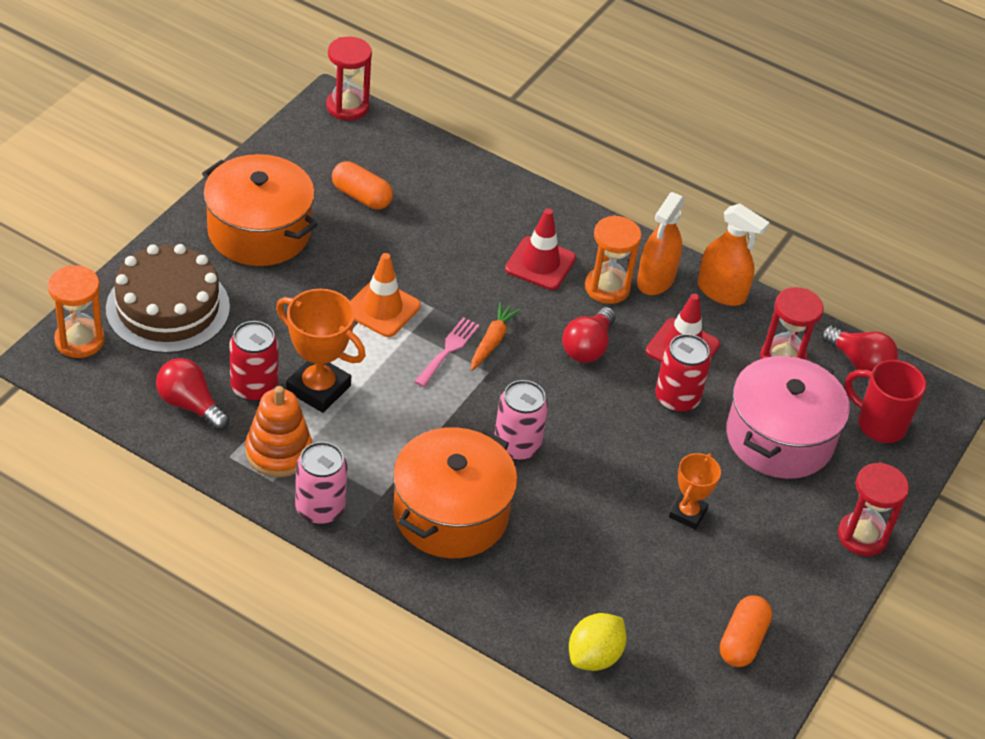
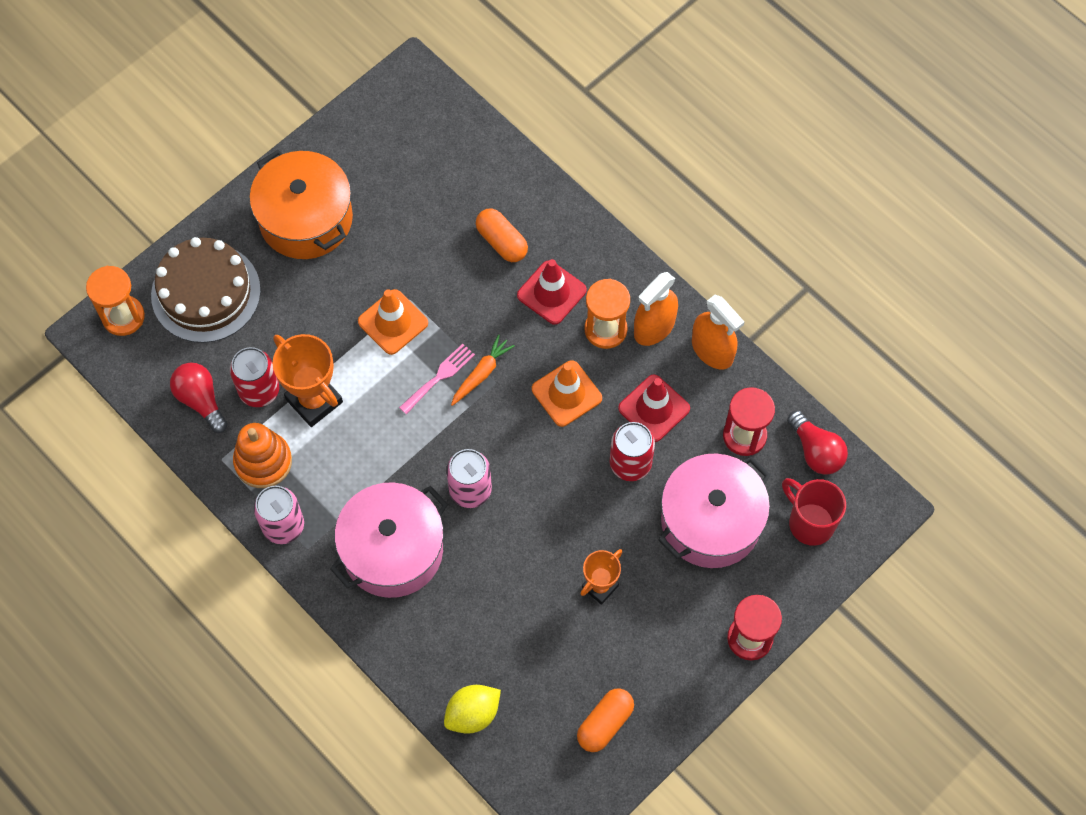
camera: 20 degrees right, 20 degrees up
red hourglass [326,37,372,121] -> none
orange capsule [332,161,393,209] -> orange capsule moved to [476,208,528,262]
orange pot [393,427,518,558] -> pink pot [330,482,448,598]
red light bulb [562,307,616,363] -> orange traffic cone [532,360,602,427]

